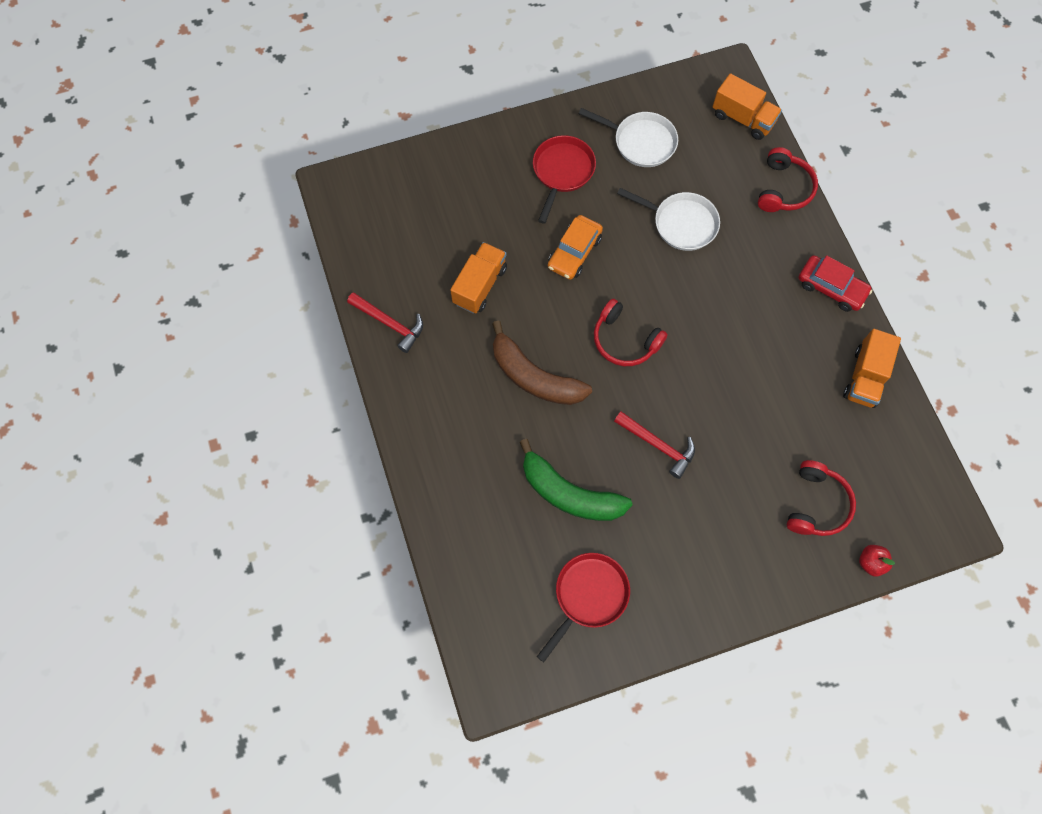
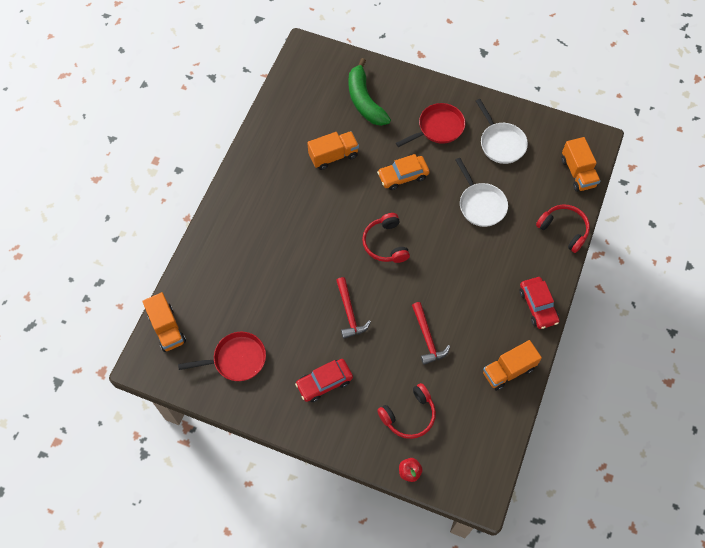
camera: 40 degrees right, 5 degrees down
red hammer [347,292,423,353] -> red hammer moved to [412,302,450,365]
brown banana [492,320,592,405] -> none
green banana [520,439,633,521] -> green banana moved to [348,58,391,126]
red headphones [758,147,818,212] -> red headphones turned 105 degrees counterclockwise [536,204,590,253]
none -> orange truck [142,292,186,352]
none -> red car [295,359,353,402]

